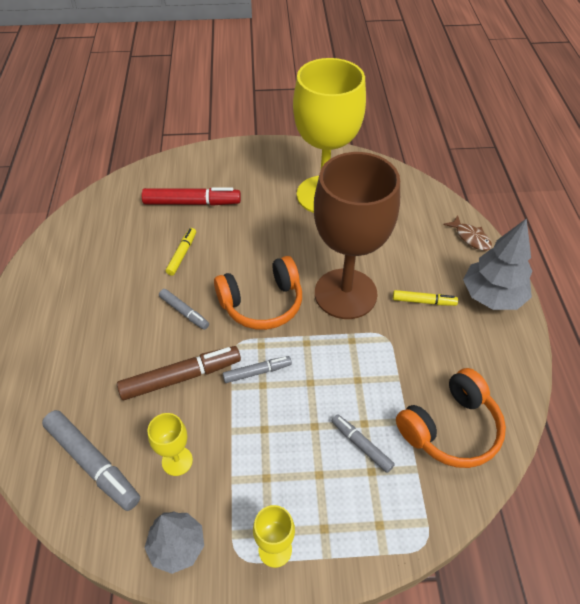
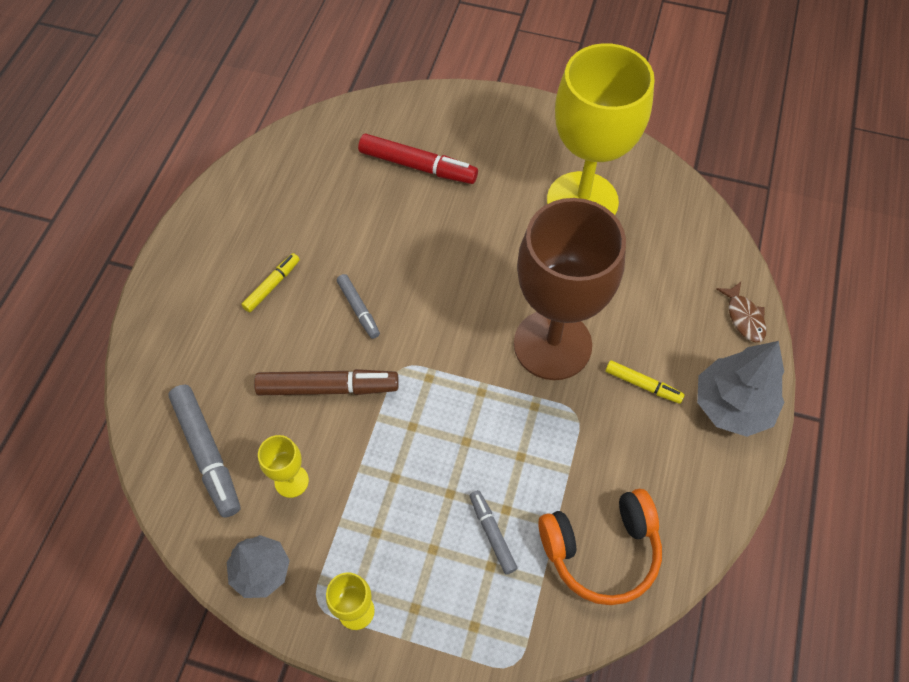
camera: 20 degrees right, 10 degrees up
yellow marker [166,228,196,276] -> yellow marker moved to [241,253,300,312]
orange headphones [214,256,302,330] -> none
grey marker [223,356,292,383] -> none

